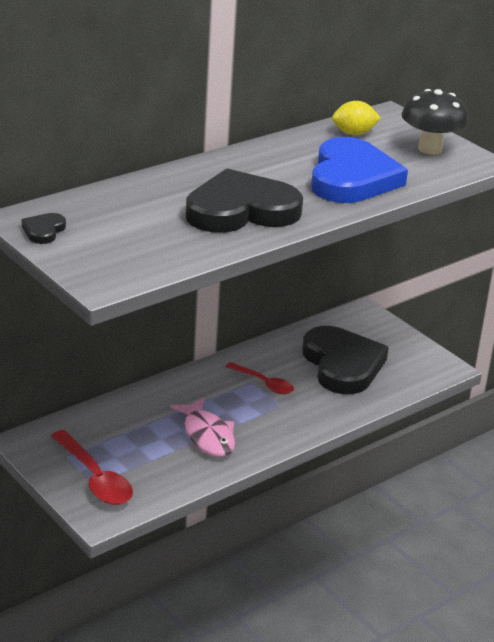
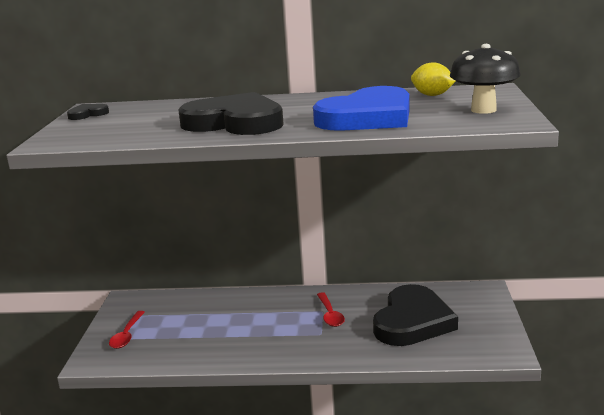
camera: 45 degrees right, 10 degrees down
red spoon [51,430,133,505] -> red spoon [109,311,145,349], size x0.64
pink fish [170,398,235,457] -> none

